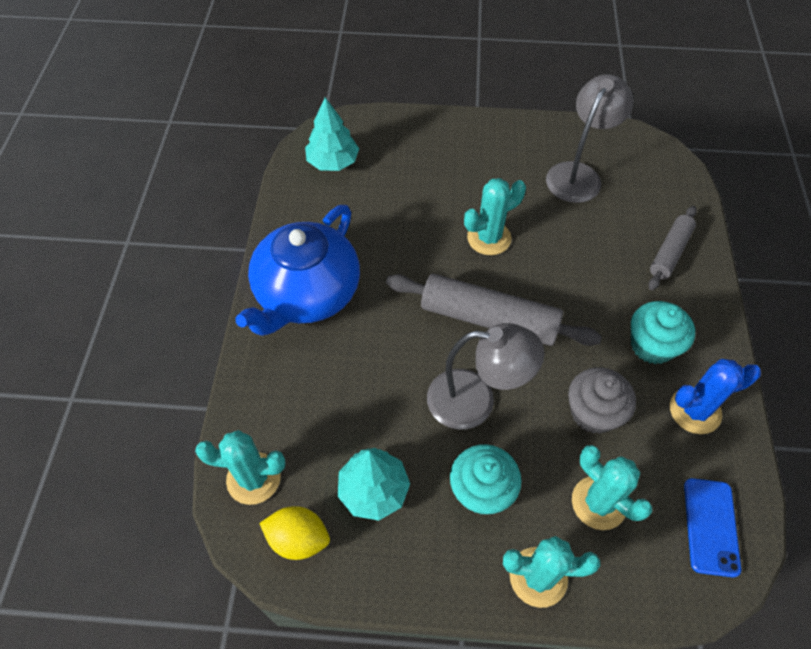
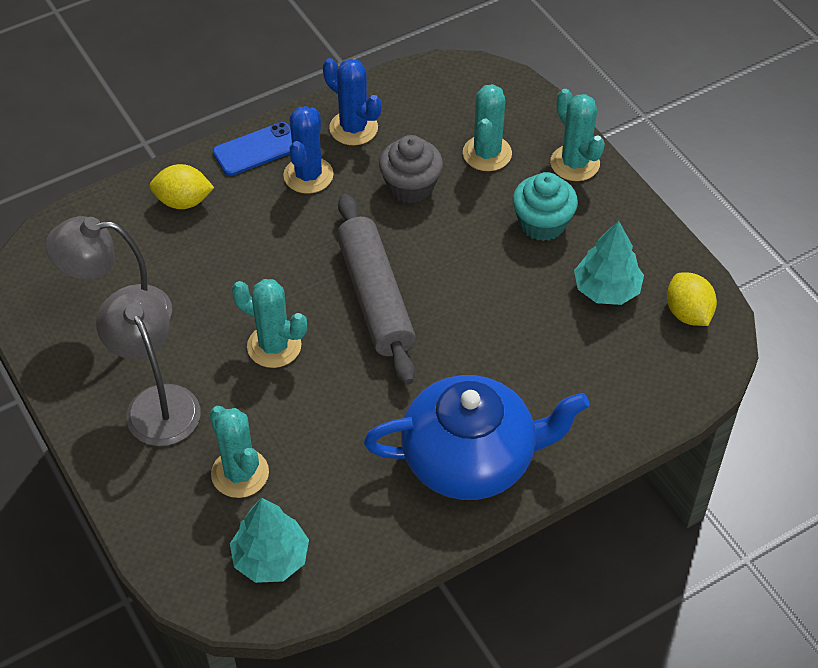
camera: 125 degrees left, 5 degrees down
turquoise cactus [195,430,286,505] -> turquoise cactus moved to [210,406,269,498]
grey lamp [427,323,544,429] -> grey lamp moved to [96,288,201,446]
turquoise cupcake [631,301,695,364] -> blue cactus [283,106,334,194]
grey rolling pin [648,206,697,290] -> yellow lemon [150,164,214,209]
blue phone [684,478,741,577] -> blue phone moved to [213,122,292,176]

